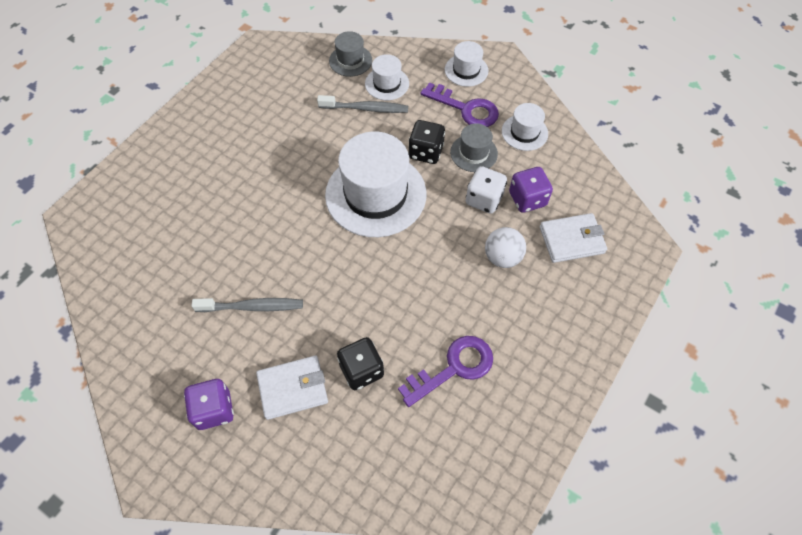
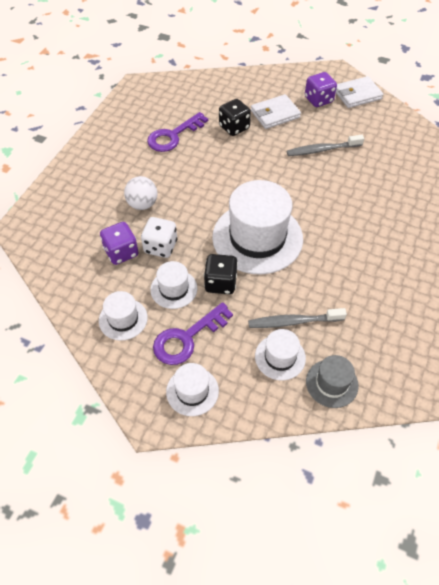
camera: 170 degrees right, 5 degrees down
purple key [420,82,499,127] -> purple key turned 60 degrees counterclockwise [153,302,233,365]
grey hat [450,123,498,172] -> white hat [150,261,197,309]
white wallet [540,213,607,263] -> white wallet moved to [336,76,384,108]

